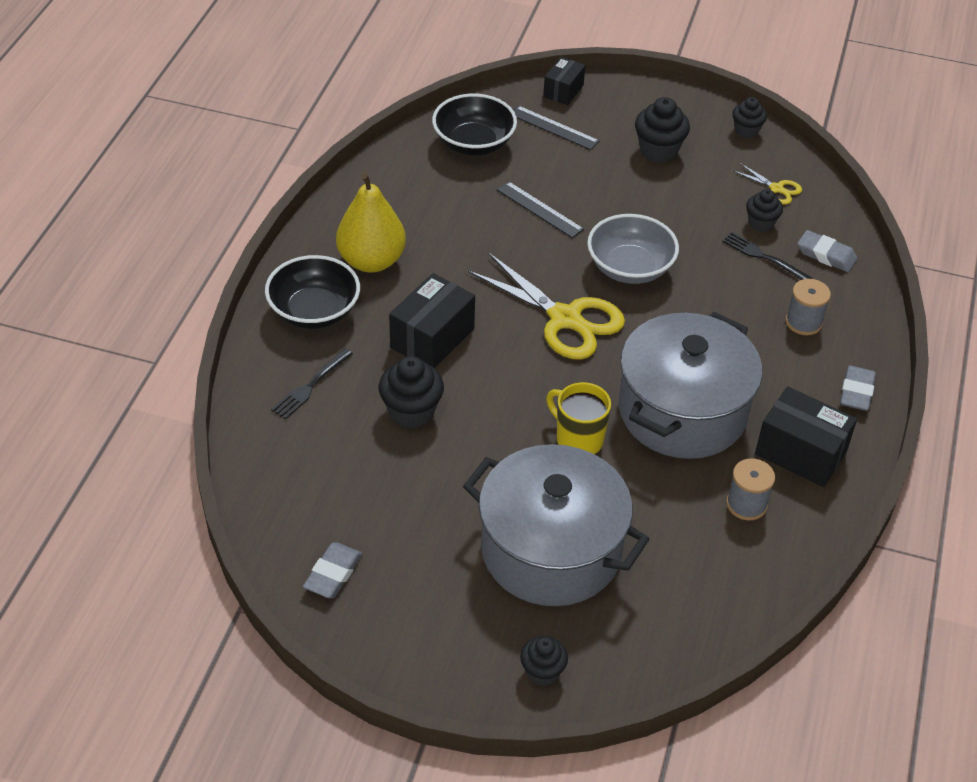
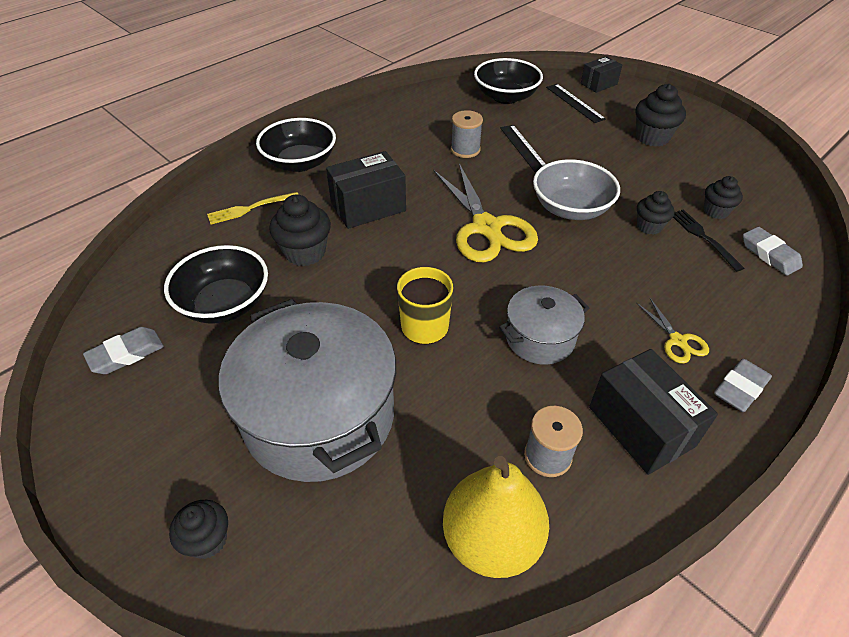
camera: 30 degrees right, 0 degrees up
black fork [271,349,353,419] -> yellow fork [207,192,299,224]
yellow pear [336,173,406,273] -> yellow pear moved to [443,456,549,578]
grey pot [619,312,763,459] -> grey pot [499,286,589,364], size x0.52
black cupcake [732,97,767,138] -> black cupcake moved to [637,191,675,235]
yellow scissors [732,163,802,204] -> yellow scissors moved to [636,298,709,364]
grey spool [786,279,831,335] -> grey spool moved to [451,110,483,158]
none -> black bowl [164,245,268,324]

